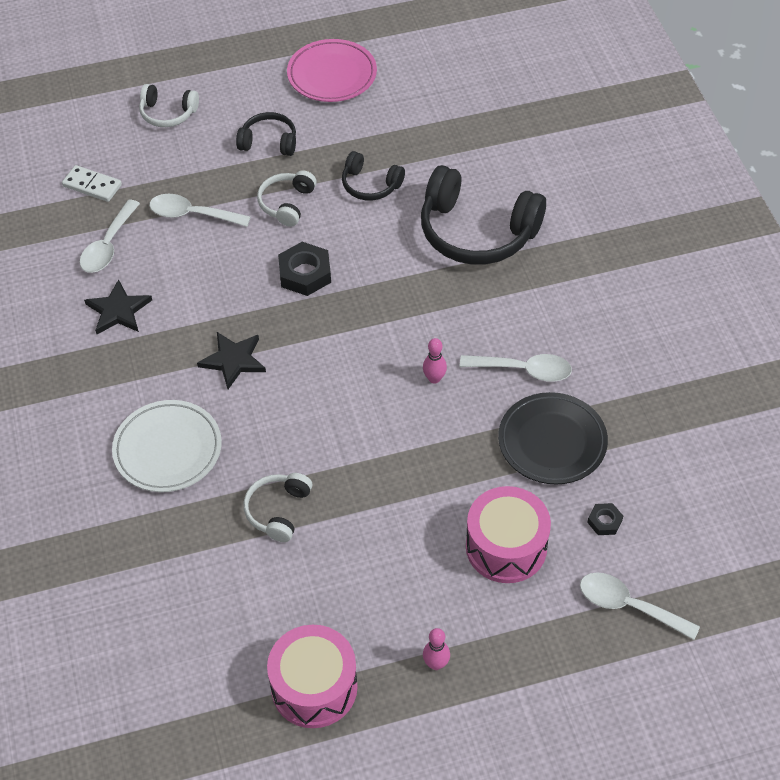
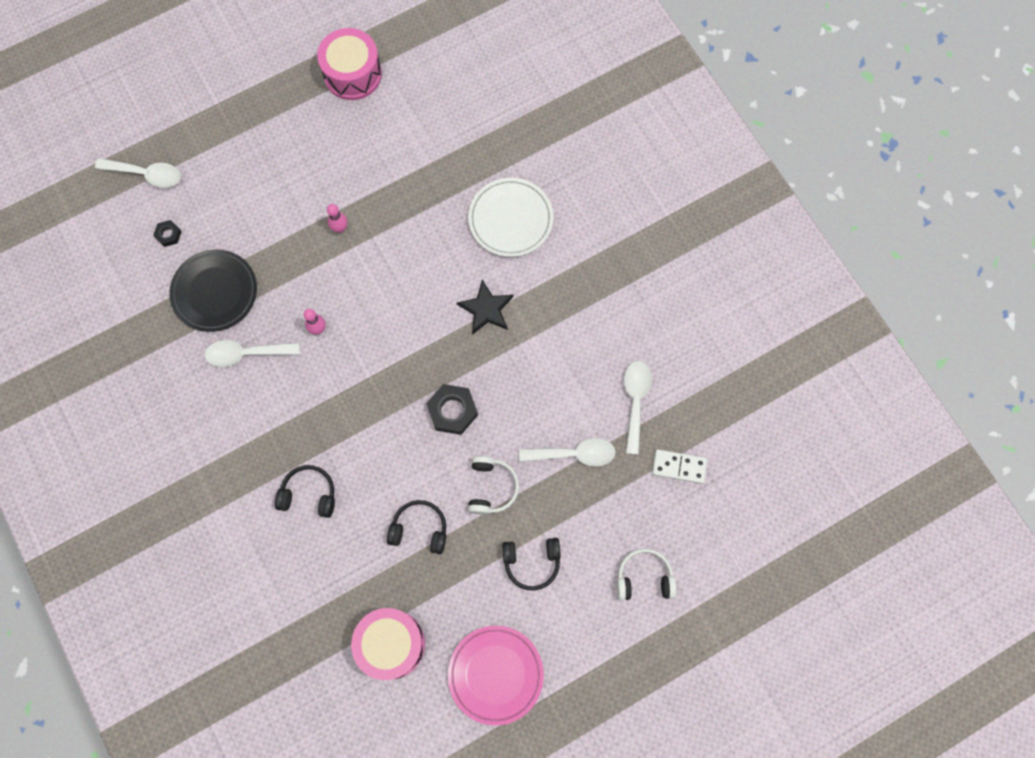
camera: 165 degrees right, 20 degrees up
black star [84,279,152,334] -> none
white headphones [244,473,312,542] -> none
black headphones [421,165,546,265] -> black headphones [275,465,335,518], size x0.52
pink bowling pin [423,628,450,670] -> pink bowling pin moved to [327,204,348,233]
pink drum [466,486,551,583] -> pink drum moved to [351,608,425,680]

